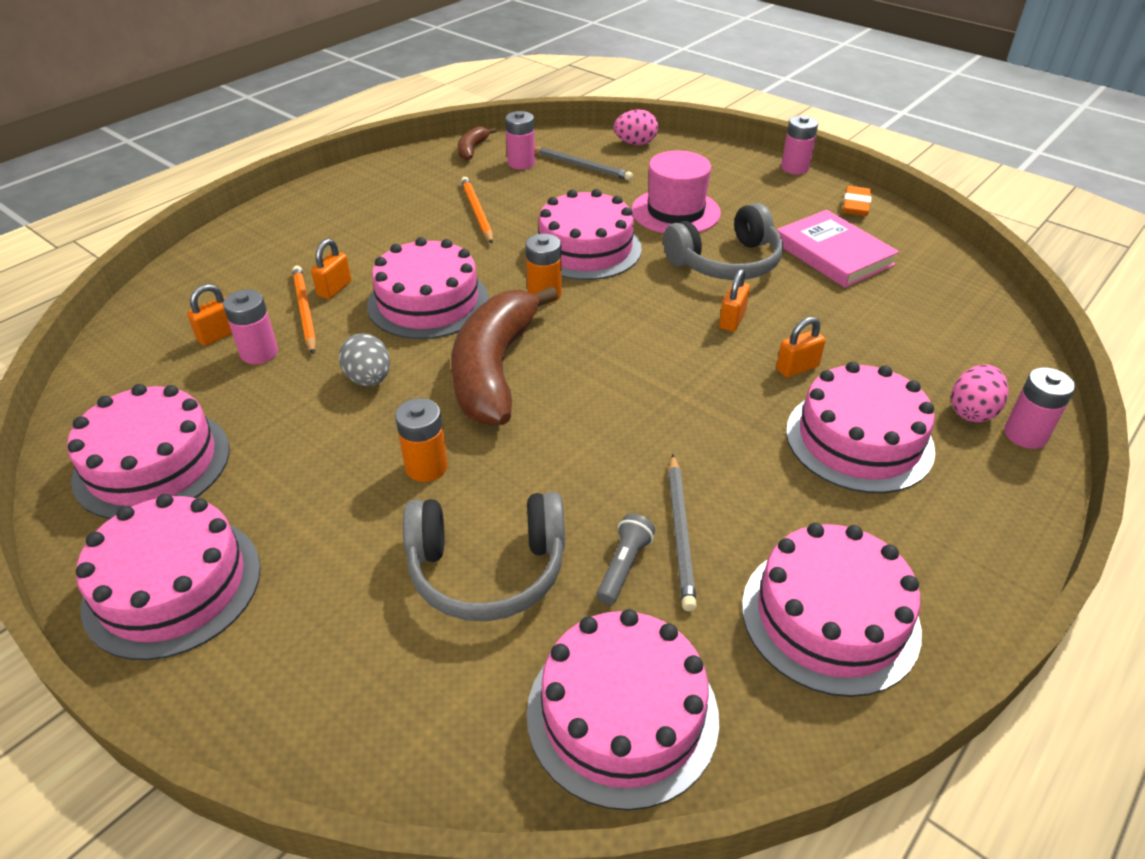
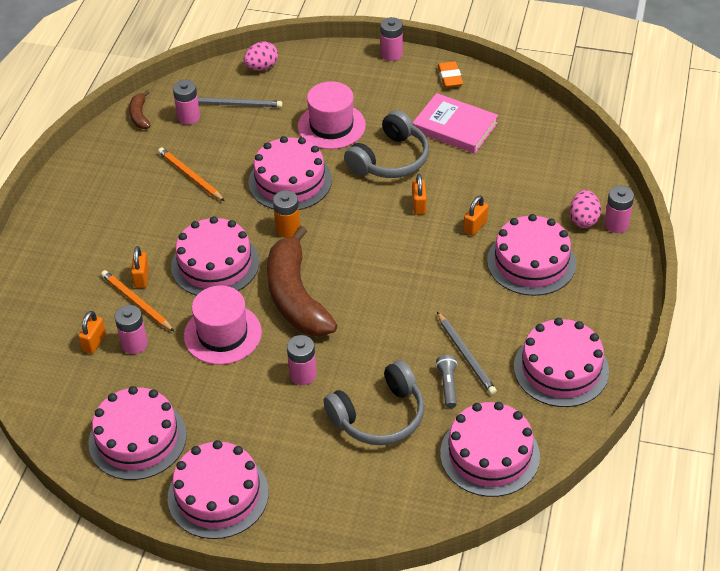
camera: 25 degrees left, 5 degrees up
grey egg [339,333,390,386] -> pink hat [184,285,262,365]
orange battery [395,398,448,482] -> pink battery [287,335,317,385]

